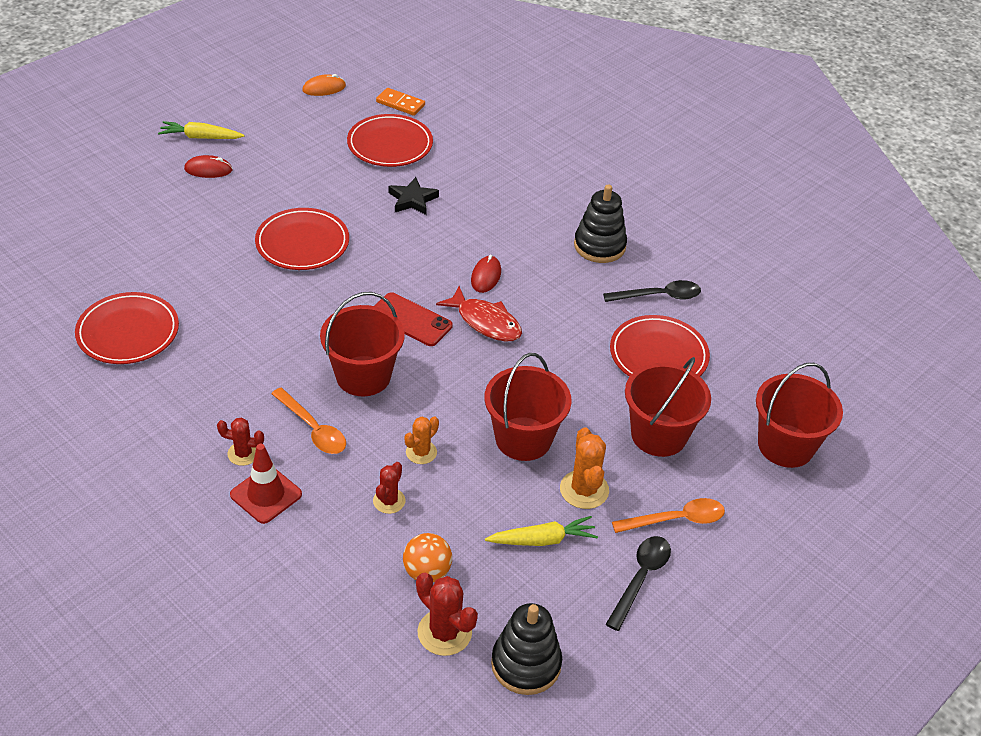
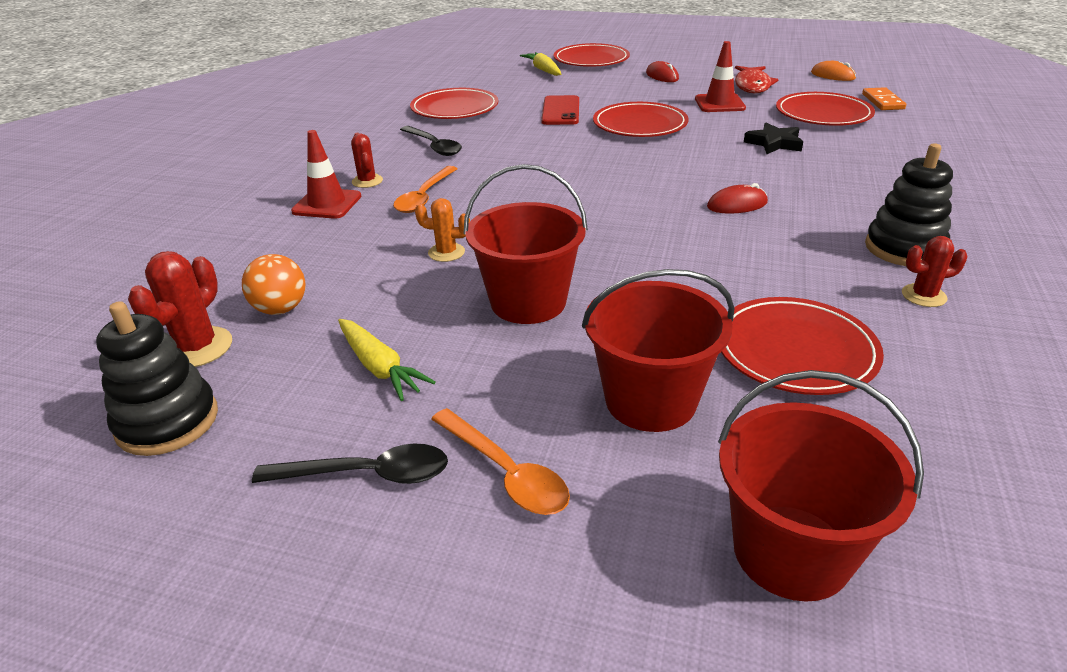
camera: 65 degrees right, 10 degrees down
yellow carrot [158,121,245,139] -> yellow carrot moved to [520,52,561,76]
red bucket [320,292,405,396] -> none
red cactus [373,462,405,514] -> red cactus moved to [902,236,967,307]
red phone [374,292,452,346] -> red phone moved to [541,95,579,125]
red fish [436,286,522,342] -> red fish moved to [735,66,779,93]
orange cactus [560,427,609,509] -> none
black spoon [603,280,701,302] -> black spoon moved to [400,126,462,156]
none -> red plate [554,43,630,67]
none -> red traffic cone [695,41,746,112]

